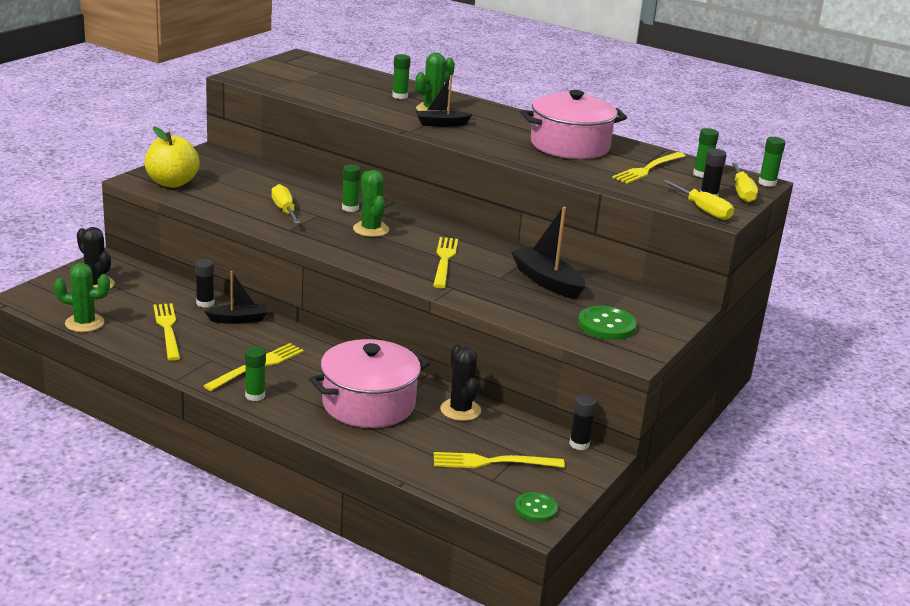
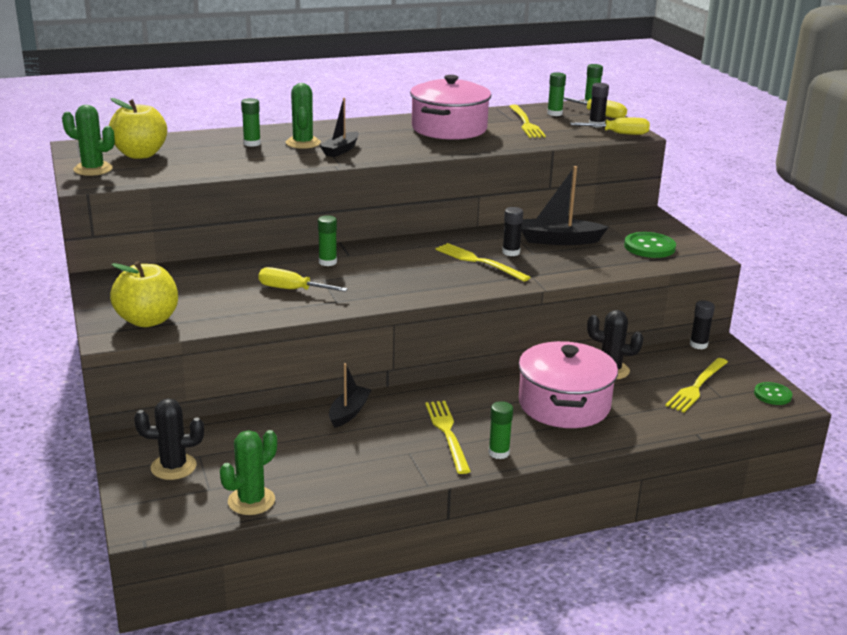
camera: 50 degrees left, 0 degrees up
yellow fork [153,303,180,361] -> none
black glue stick [195,259,214,308] -> black glue stick moved to [502,207,523,256]
green cactus [353,170,389,237] -> green cactus moved to [62,105,115,176]
none -> yellow apple [109,98,167,159]

